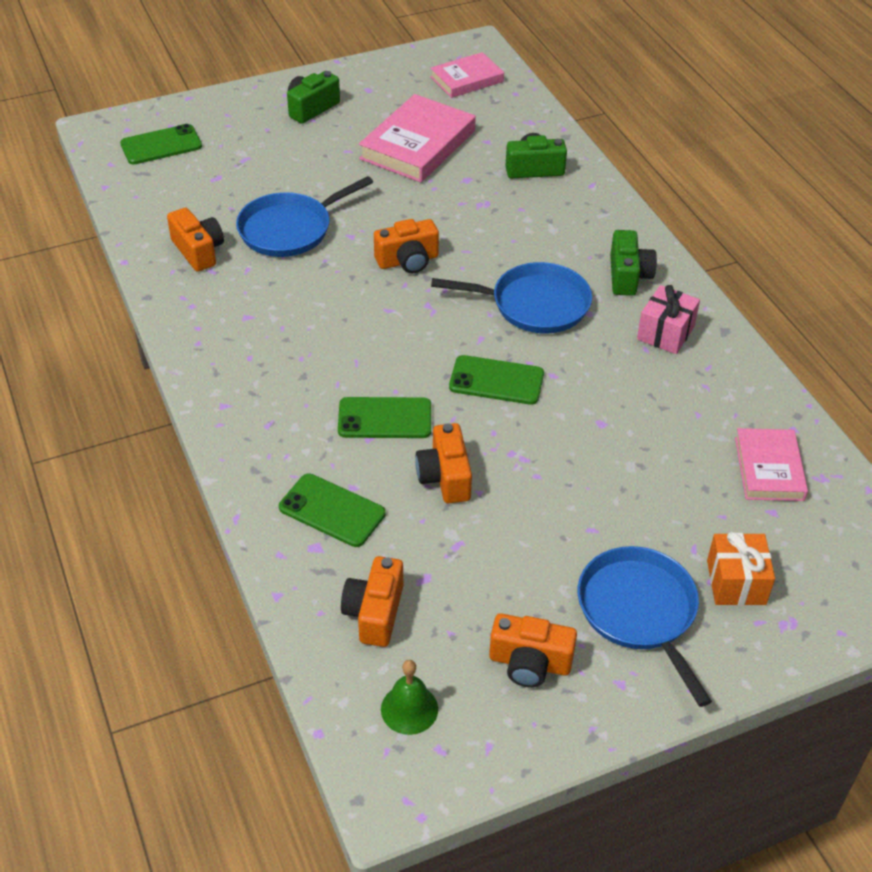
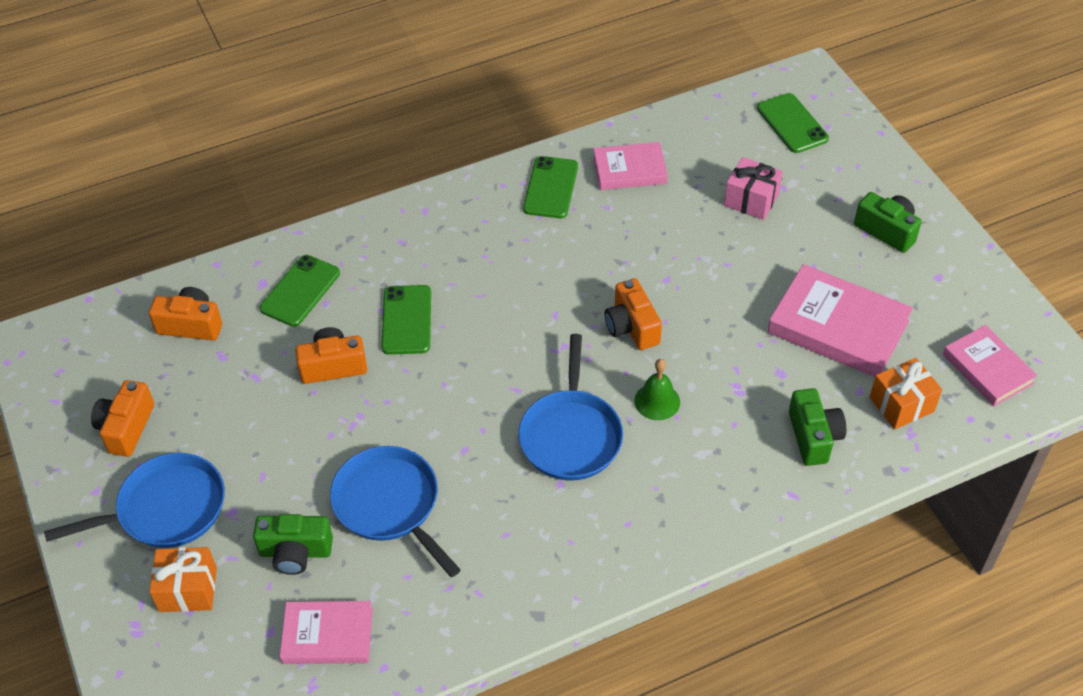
camera: 90 degrees right, 5 degrees up
orange camera [167,208,224,272] -> pink book [593,142,668,190]
blue pan [236,176,373,257] -> blue pan moved to [330,446,461,577]
green bell [381,660,438,735] -> green bell moved to [634,359,680,420]
green phone [449,355,544,405] -> green phone moved to [523,156,578,218]
green camera [610,230,657,296] -> green camera moved to [253,514,333,575]
pink gift [637,285,700,354] -> pink gift moved to [724,157,783,220]
none -> orange gift [870,358,942,429]

